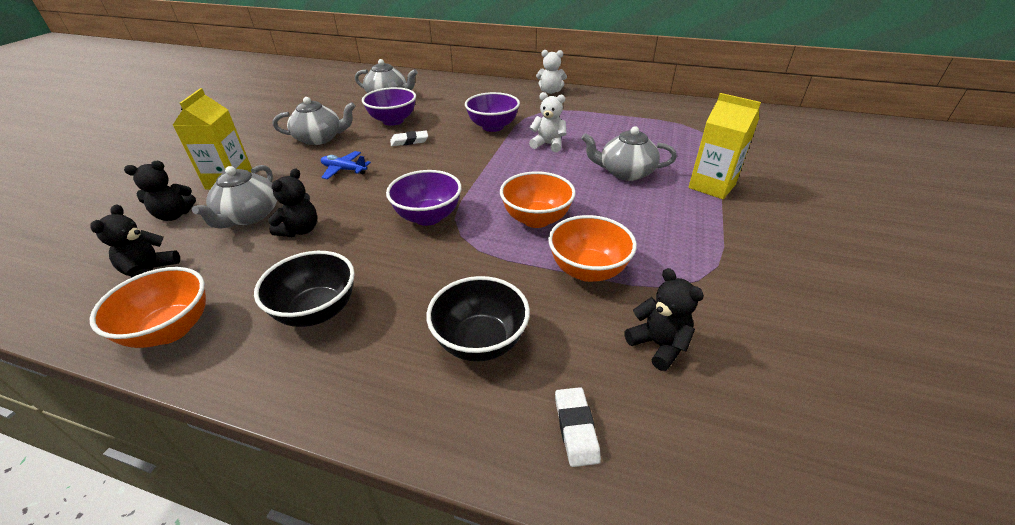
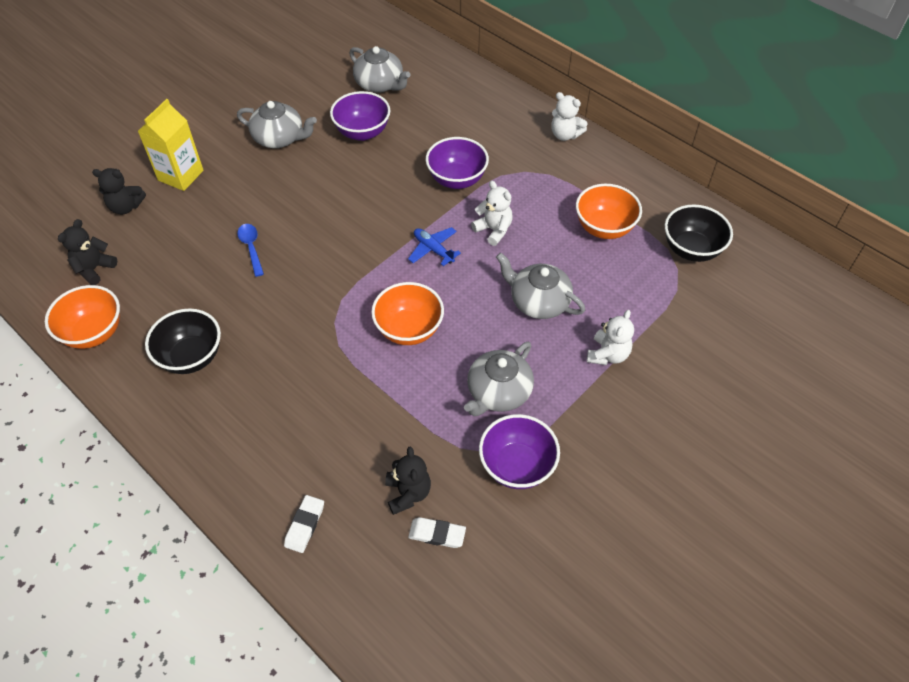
camera: 25 degrees right, 15 degrees up
grey teapot [192,165,277,229] -> grey teapot moved to [464,342,534,416]
black teddy bear [268,168,317,237] -> none
blue plane [321,151,371,179] -> blue plane moved to [408,227,461,266]
purple bowl [386,170,462,226] -> purple bowl moved to [479,414,560,489]
white eraser [390,131,428,146] -> white eraser moved to [408,517,466,548]
black bowl [426,276,530,362] -> black bowl moved to [665,204,733,262]
orange bowl [548,215,637,282] -> orange bowl moved to [576,184,642,239]
yellow carton [688,93,761,199] -> white teddy bear [587,310,634,365]
none -> blue spoon [237,224,264,277]

